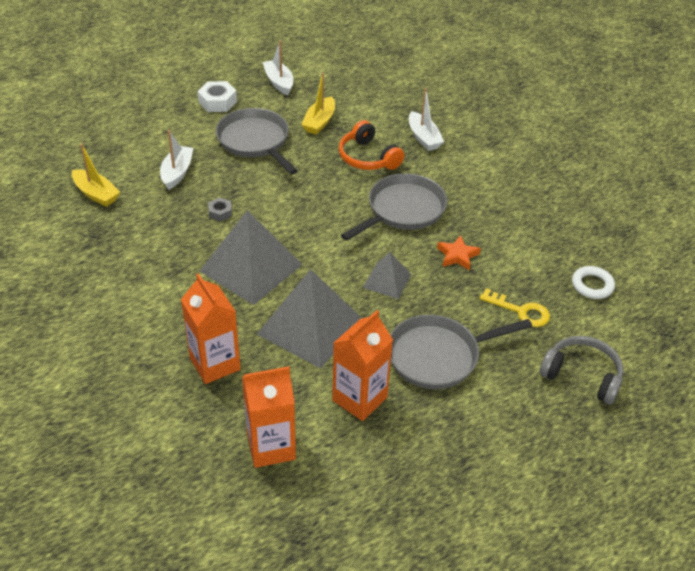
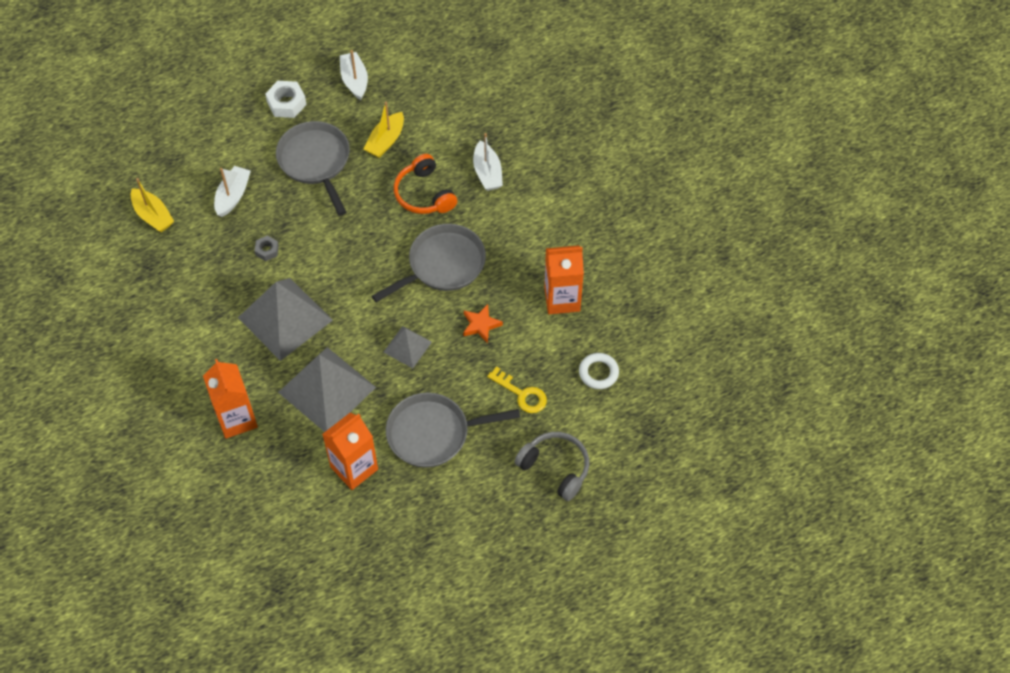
camera: 10 degrees right, 15 degrees up
orange carton [242,366,296,468] -> orange carton moved to [544,245,584,314]

